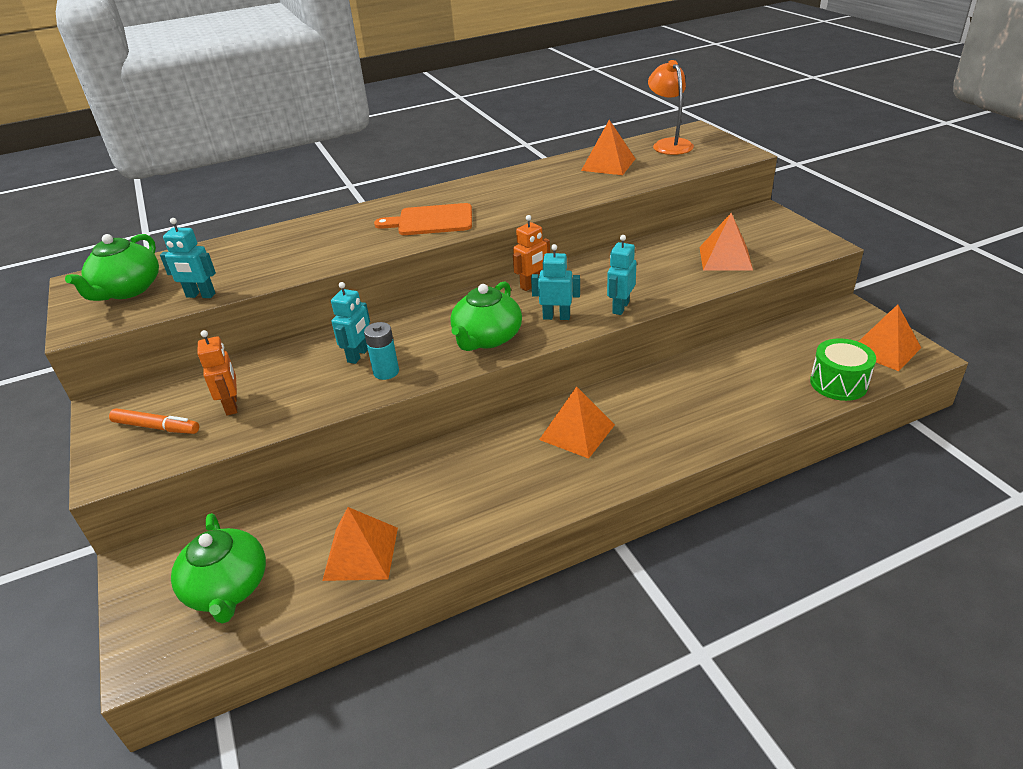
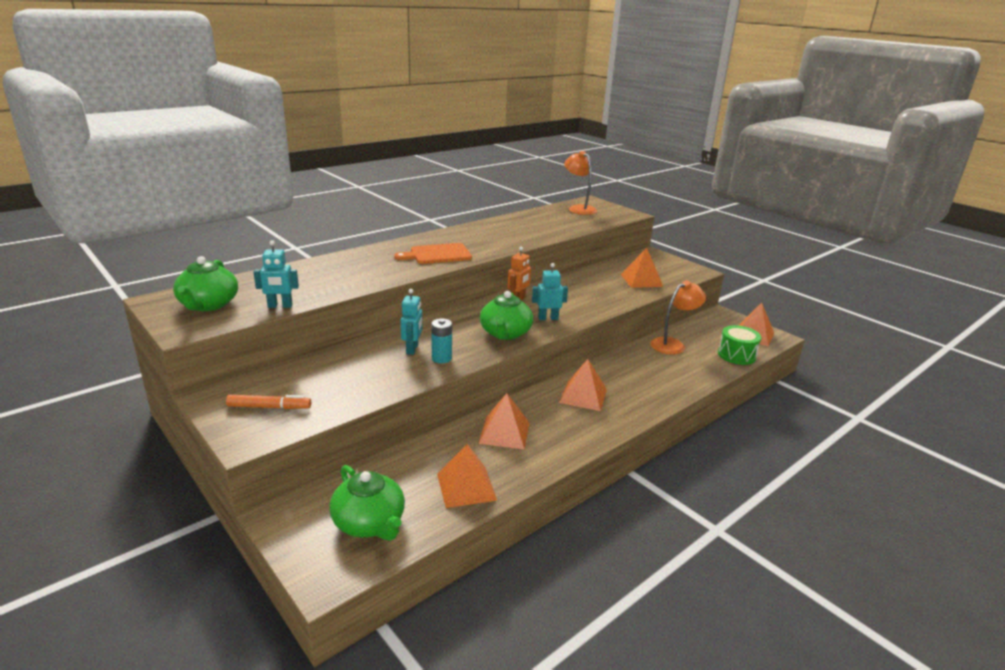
camera: 20 degrees left, 10 degrees down
orange robot [198,330,237,415] -> none
orange pyramid [581,120,636,175] -> orange pyramid moved to [478,393,530,449]
turquoise robot [607,235,637,315] -> none
none -> orange lamp [650,281,706,354]

